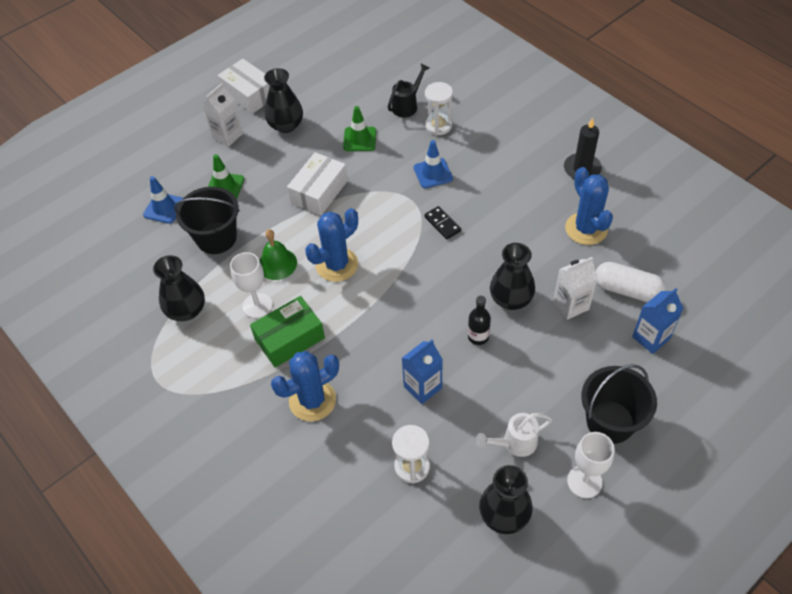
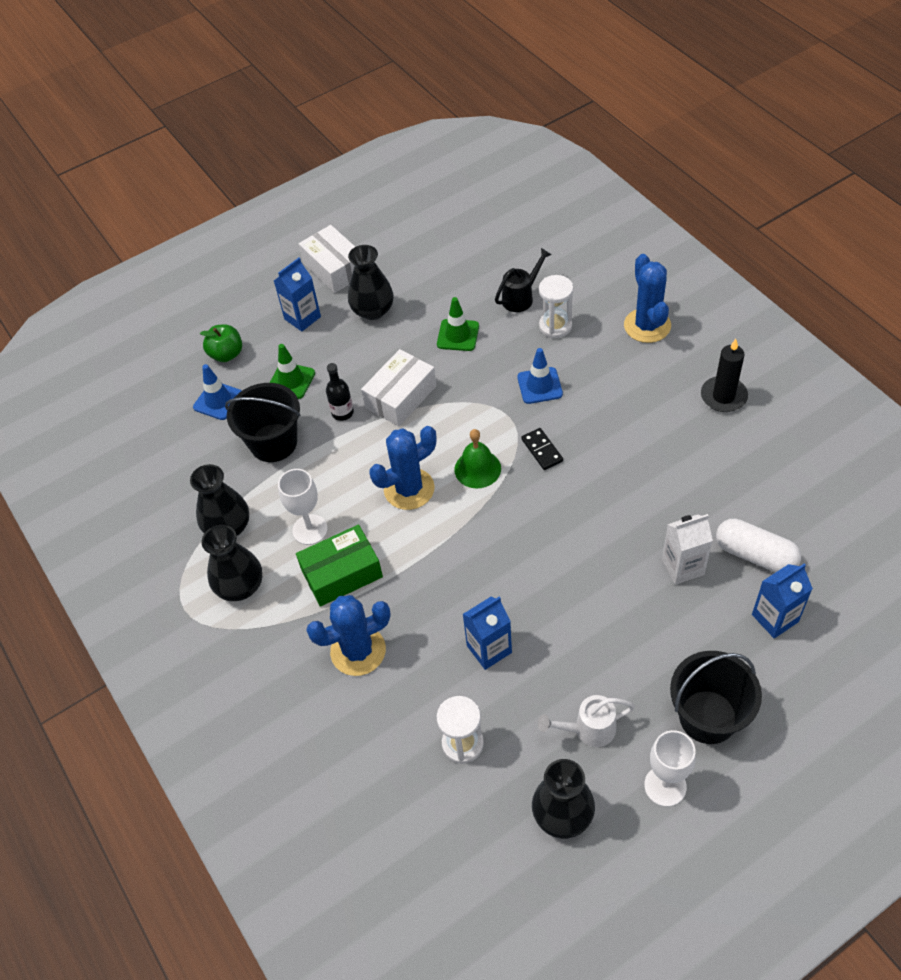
camera: 10 degrees right, 0 degrees up
white carton [202,83,243,147] -> blue carton [274,258,321,332]
green bell [259,229,297,280] -> green bell moved to [454,429,501,488]
black bottle [468,296,491,345] -> black bottle moved to [326,363,354,421]
black vase [490,243,535,310] -> black vase moved to [202,525,262,601]
blue cactus [565,167,613,245] -> blue cactus moved to [624,254,671,343]
none -> green apple [200,324,242,362]

